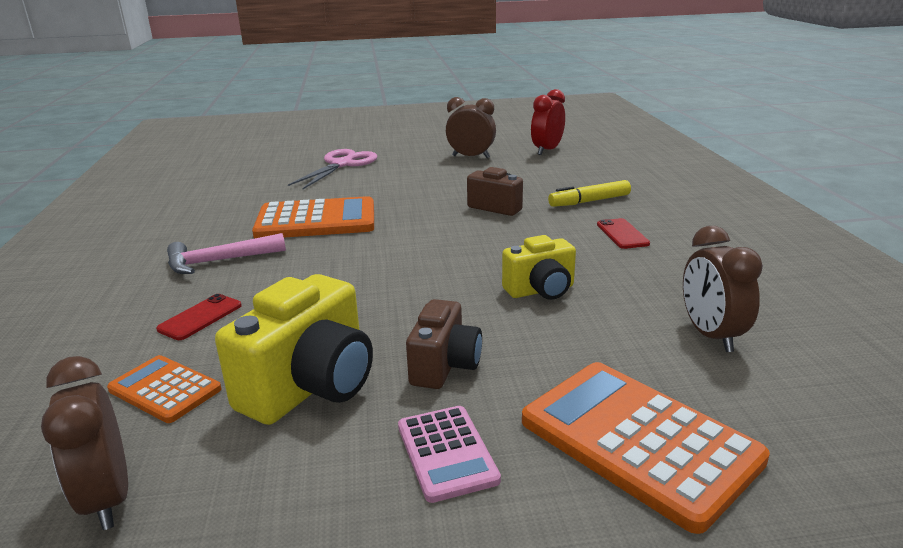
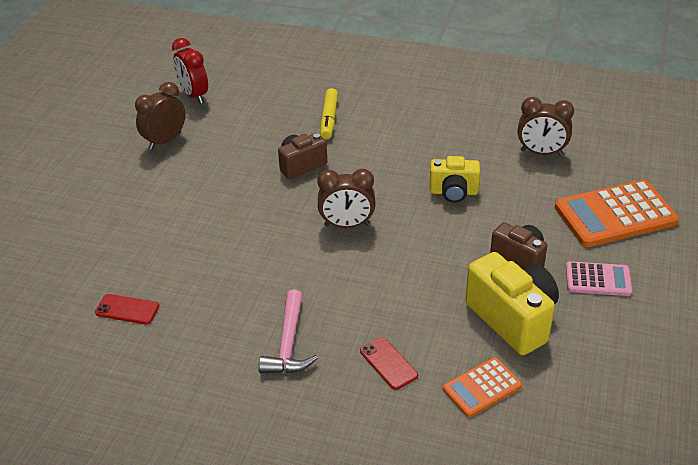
camera: 65 degrees left, 15 degrees up
brown clock [41,356,128,530] -> brown clock moved to [317,169,375,228]
orange calculator [252,196,374,238] -> none
pink scissors [288,149,377,189] -> none
yellow camera [502,235,576,300] -> yellow camera turned 90 degrees clockwise [430,156,480,203]
red phone [597,218,650,249] -> red phone moved to [95,294,159,325]

